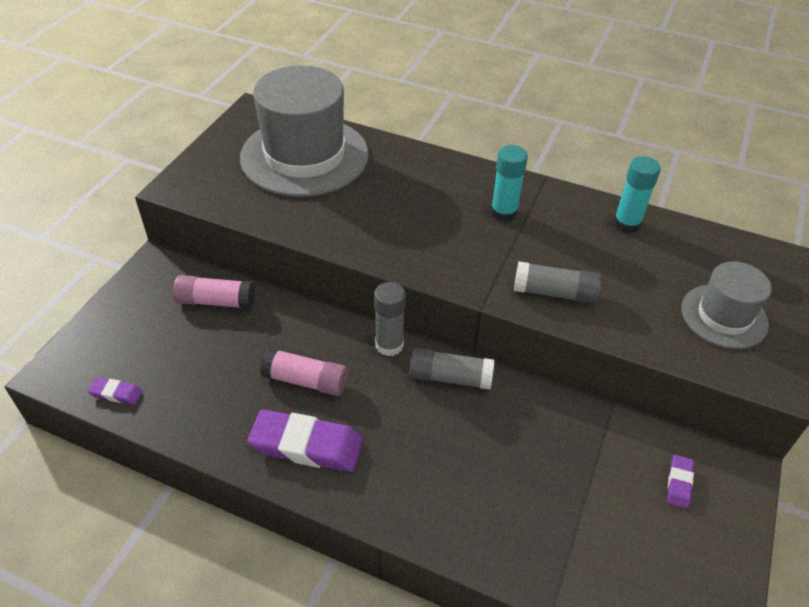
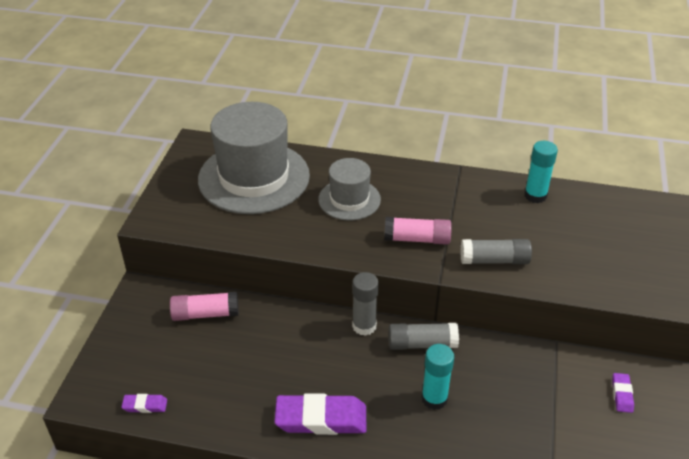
camera: 10 degrees left, 5 degrees down
pink glue stick [260,348,348,396] -> pink glue stick moved to [384,217,452,245]
turquoise glue stick [491,145,528,222] -> turquoise glue stick moved to [421,344,454,410]
grey hat [681,262,772,349] -> grey hat moved to [318,158,381,220]

